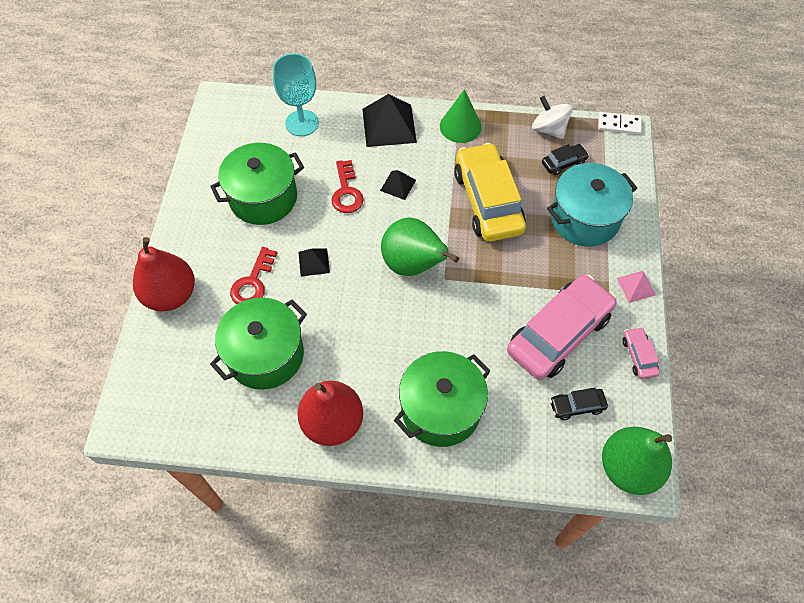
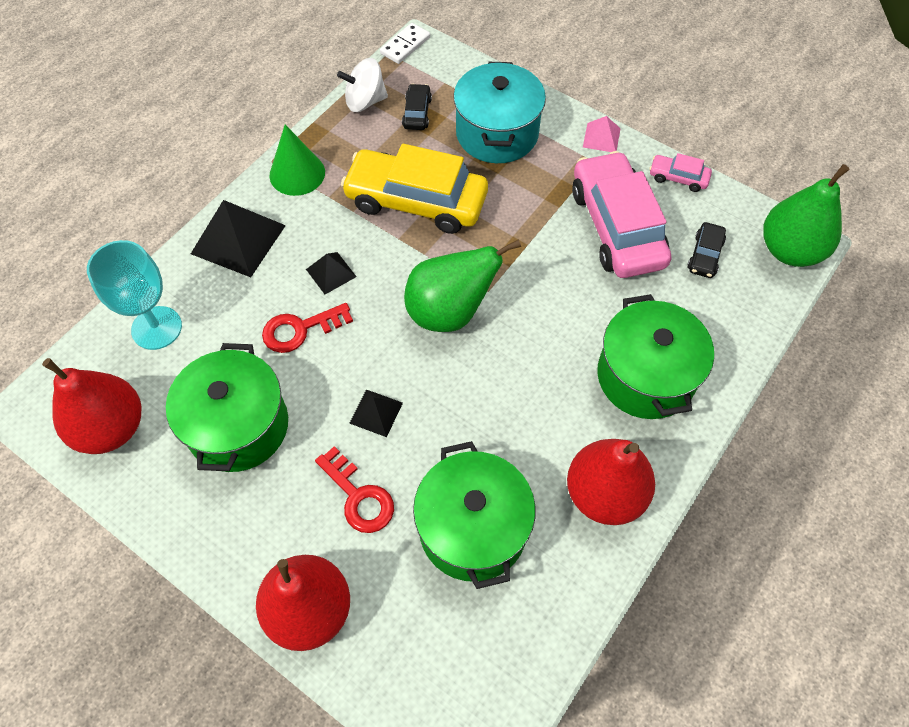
camera: 60 degrees left, 0 degrees up
red key [331,160,364,213] -> red key turned 135 degrees clockwise [262,303,353,353]
none -> red pear [42,358,141,454]

